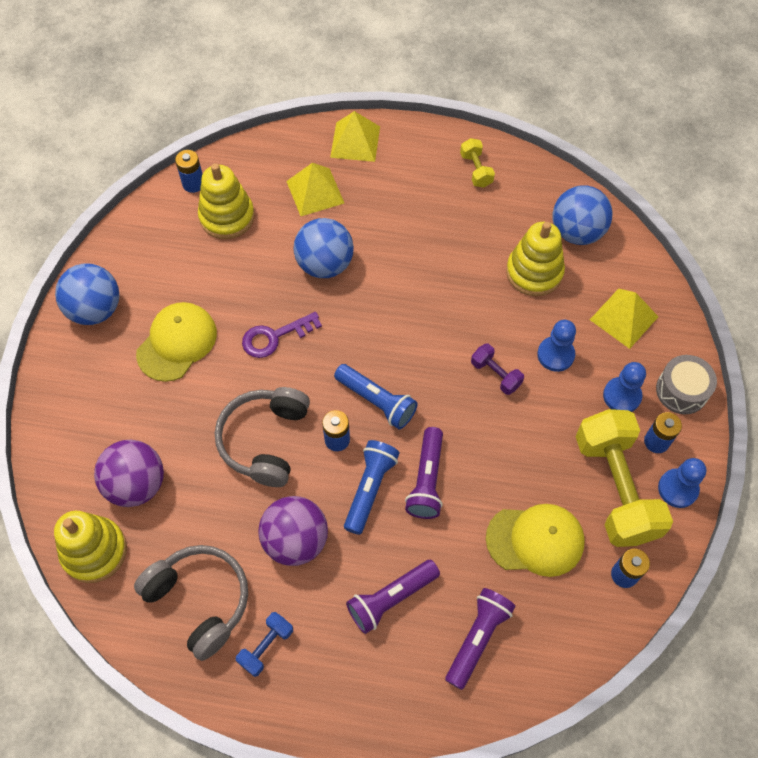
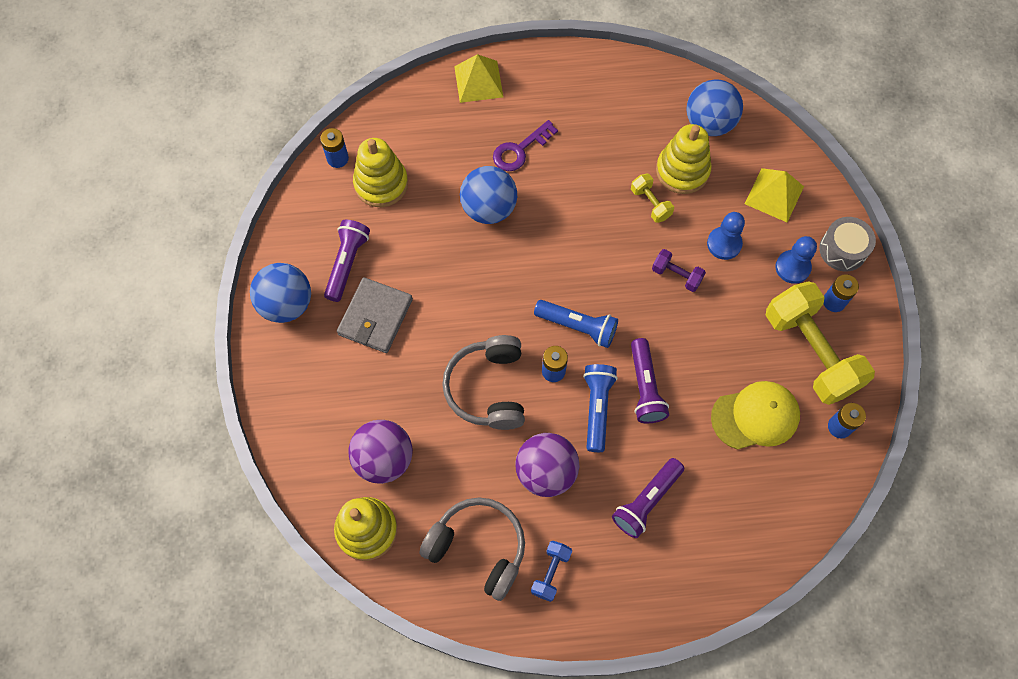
camera: 15 degrees left, 5 degrees up
yellow cap [136,302,217,382] -> grey wallet [337,277,413,353]
purple key [242,312,322,358] -> purple key moved to [493,120,558,171]
yellow pyramid [286,163,344,216] -> none
purple flashlight [445,588,516,690] -> purple flashlight moved to [324,220,370,302]
yellow dumbbell [460,138,495,187] -> yellow dumbbell moved to [631,174,674,223]
blue pawn [658,458,706,508] -> none

